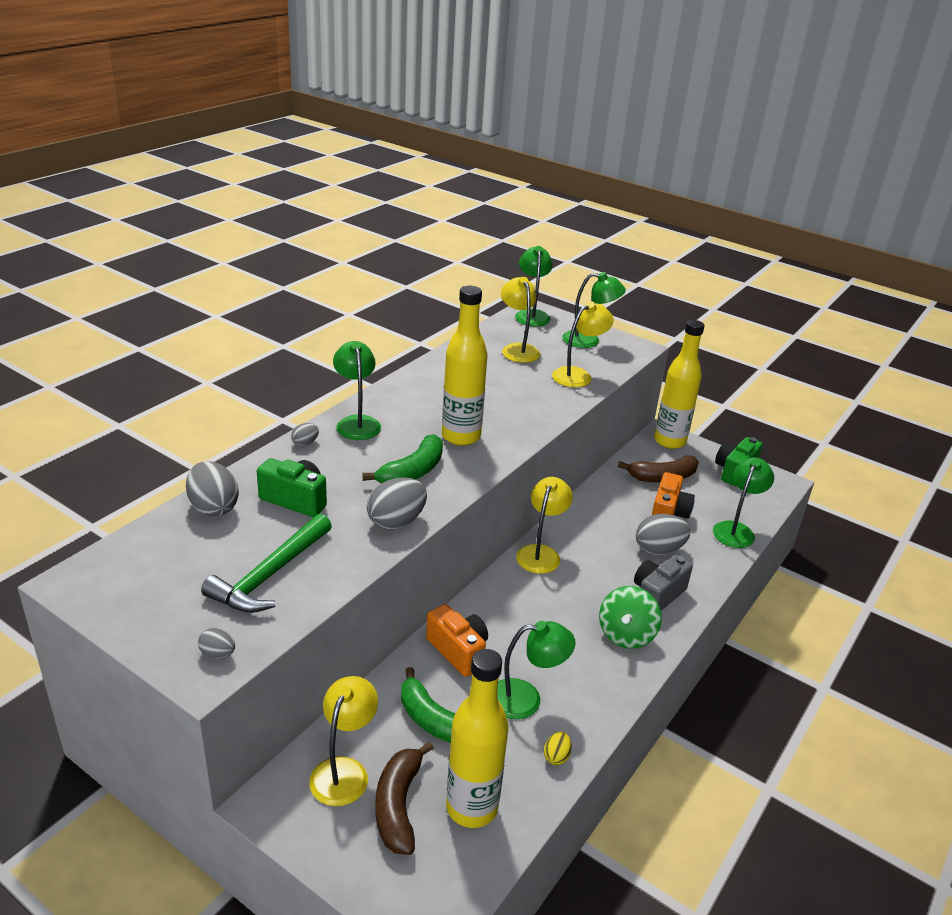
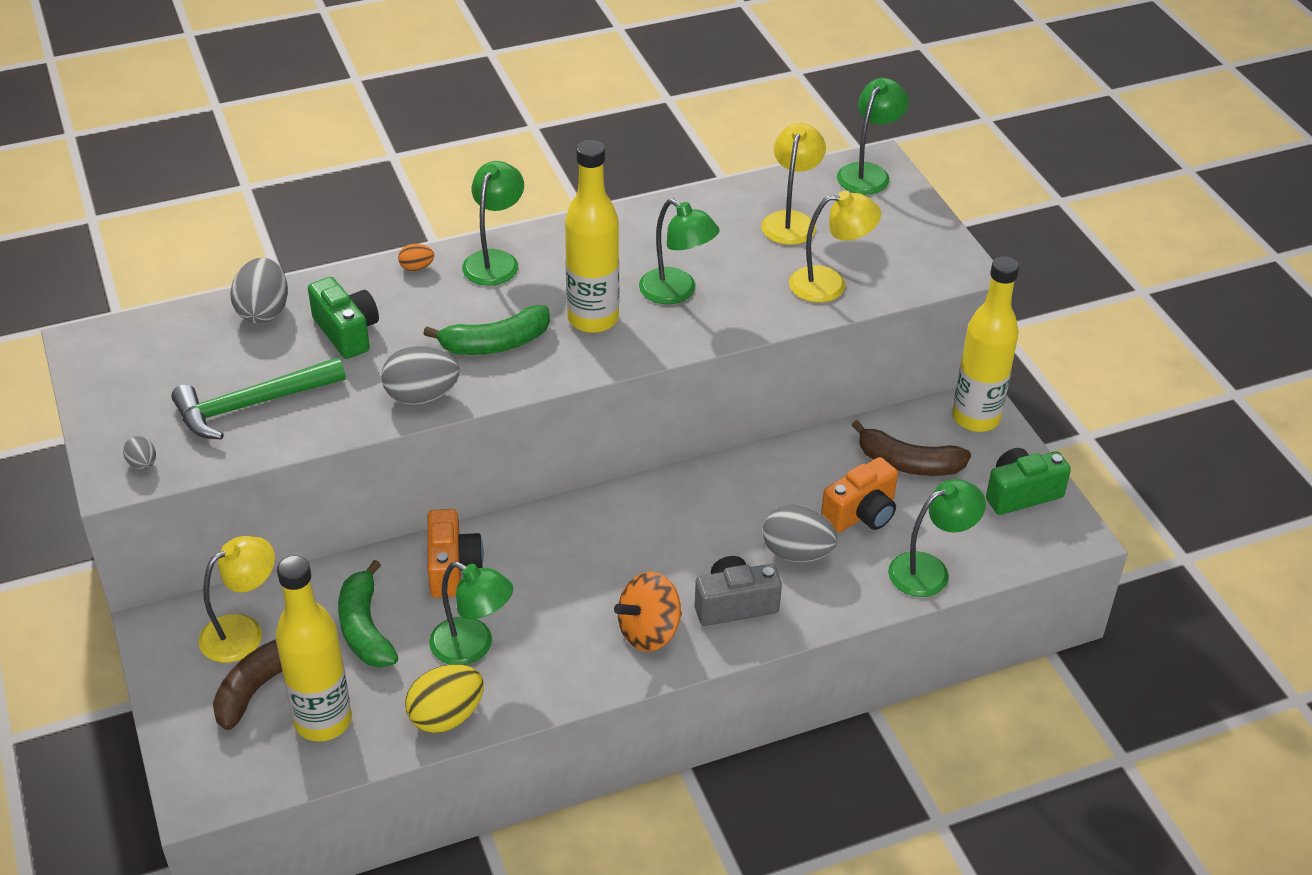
camera: 35 degrees right, 10 degrees up
grey egg [291,423,319,446] -> orange egg [398,244,434,271]
yellow lamp [516,477,573,574] -> none
yellow egg [544,731,572,765] -> yellow egg [405,664,484,733], size x1.99
green lamp [562,272,626,348] -> green lamp moved to [639,199,720,304]
green spinning top [599,586,662,649] -> orange spinning top [614,571,682,652]

